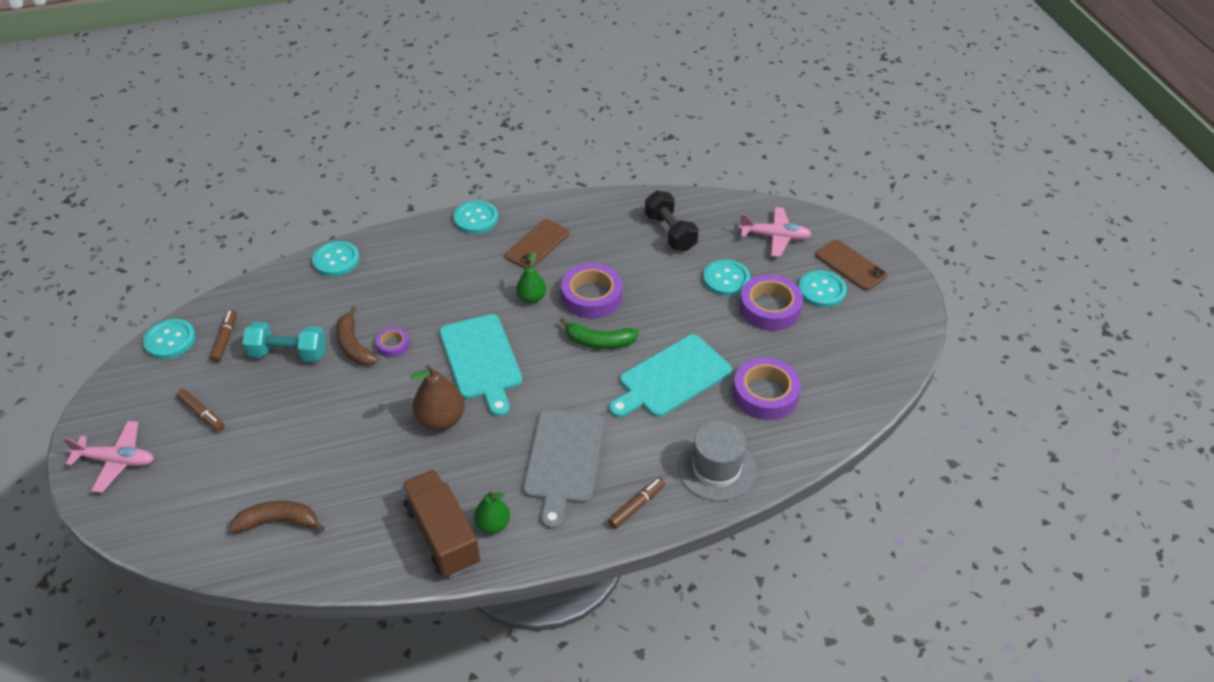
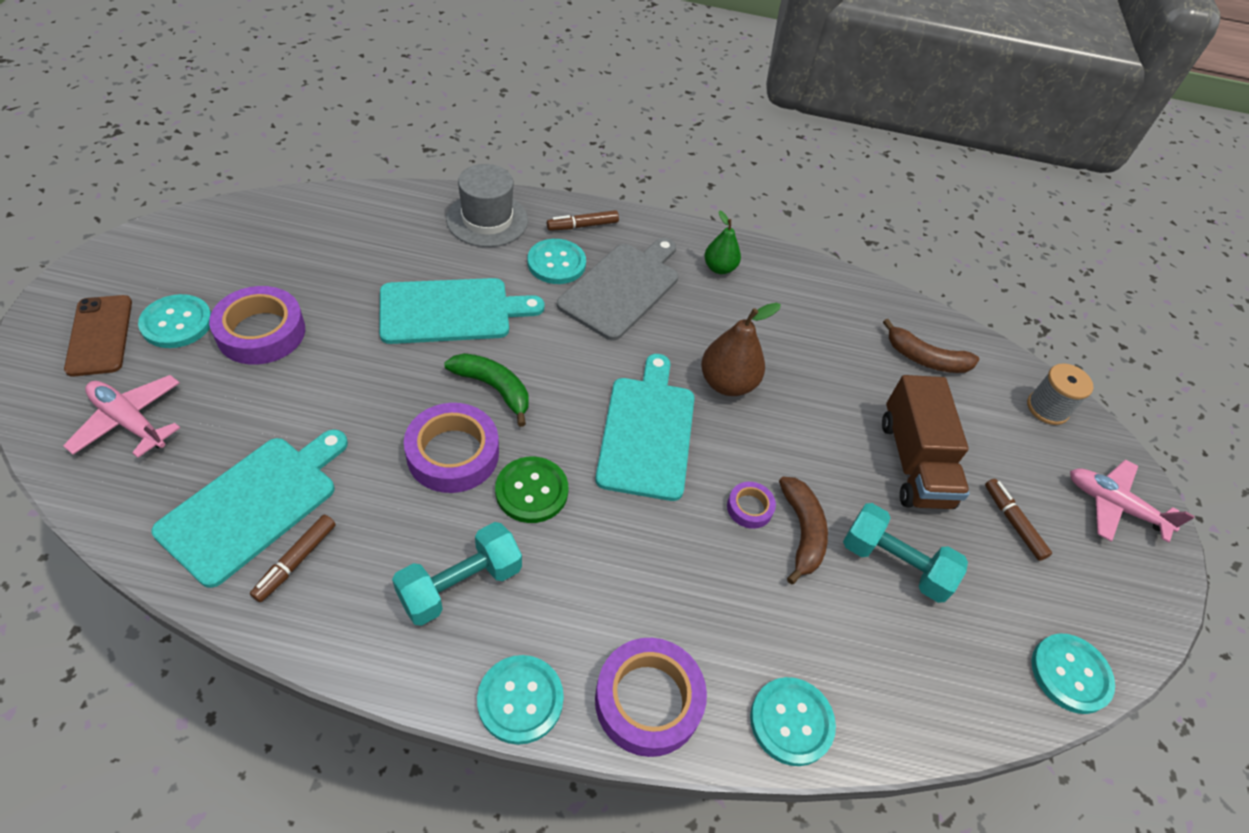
camera: 160 degrees left, 5 degrees up
brown marker [210,310,237,363] -> brown marker moved to [250,515,336,602]
brown truck [401,469,480,578] -> brown truck moved to [882,375,970,509]
brown phone [505,219,569,269] -> turquoise dumbbell [392,522,522,626]
green pear [516,252,546,303] -> green button [495,457,568,523]
black dumbbell [645,190,699,251] -> turquoise cutting board [152,429,348,588]
turquoise button [703,259,750,296] -> turquoise button moved to [528,239,586,284]
purple tape [733,357,801,420] -> purple tape moved to [595,638,707,757]
none -> grey spool [1027,363,1093,425]

